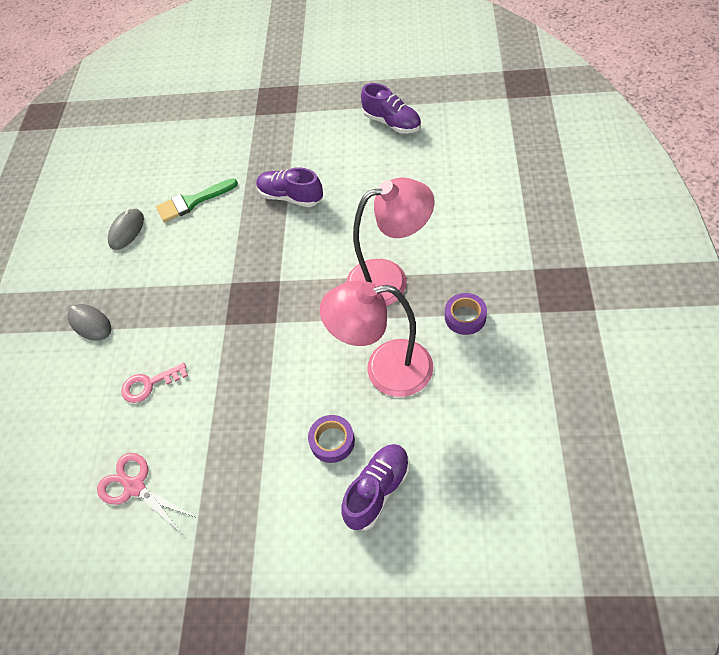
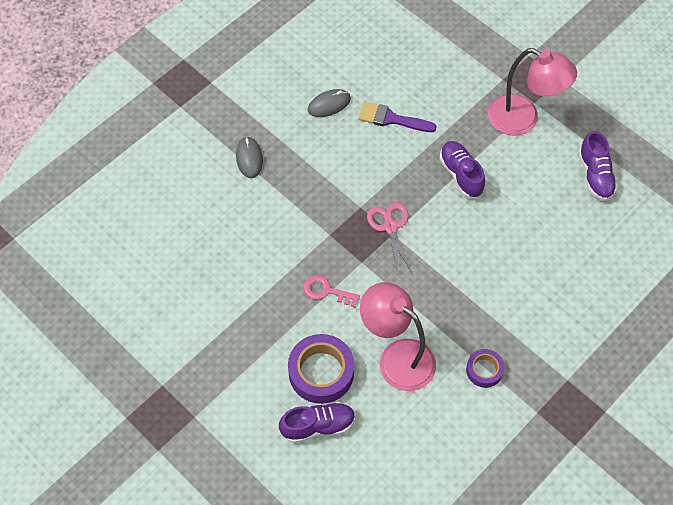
camera: 35 degrees right, 5 degrees up
pink scissors [97,453,195,533] -> pink scissors moved to [367,202,412,274]
pink key [121,362,188,403] -> pink key moved to [303,275,360,307]
green brush [156,178,238,222] -> purple brush [358,102,437,132]
purple tape [308,415,355,463] -> purple tape [288,334,355,404], size x1.79
pink lamp [346,177,434,306] -> pink lamp moved to [488,48,577,136]

